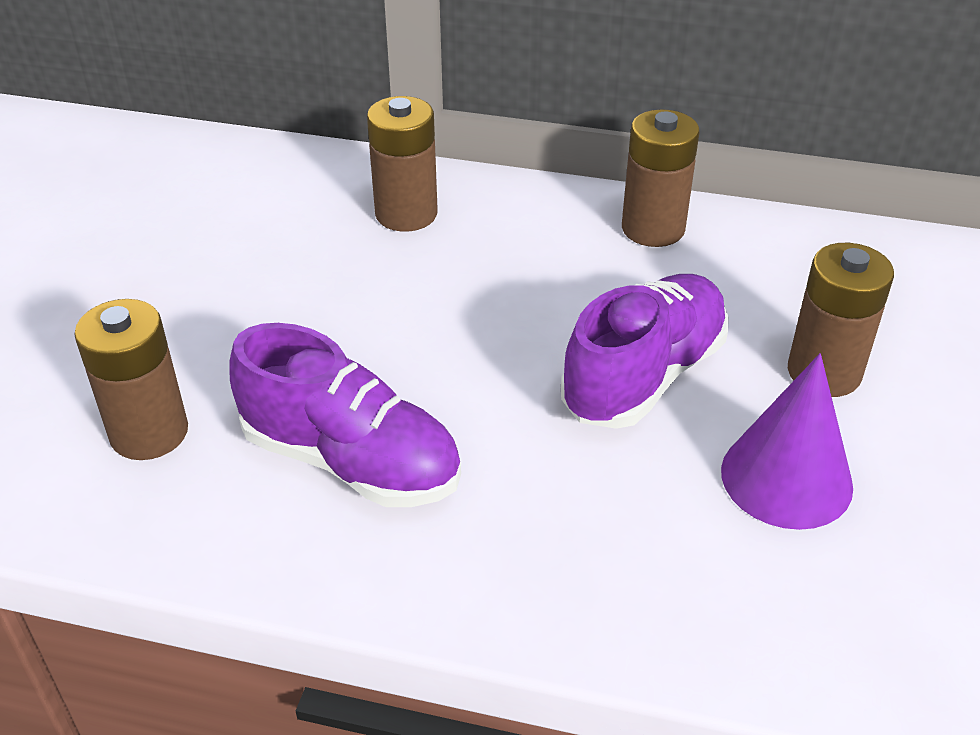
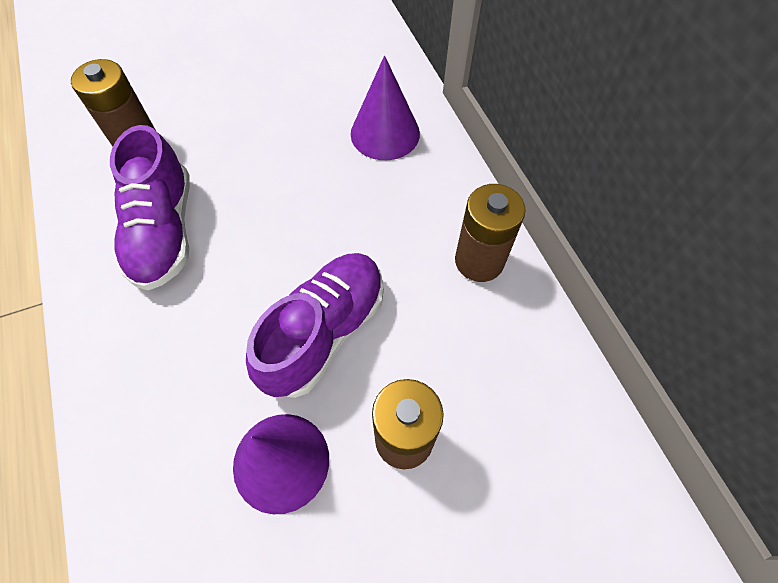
camera: 55 degrees right, 20 degrees up
brown battery [367,96,438,232] -> purple cone [351,56,420,160]
purple shoe [561,274,729,429] -> purple shoe turned 60 degrees counterclockwise [246,253,384,398]

